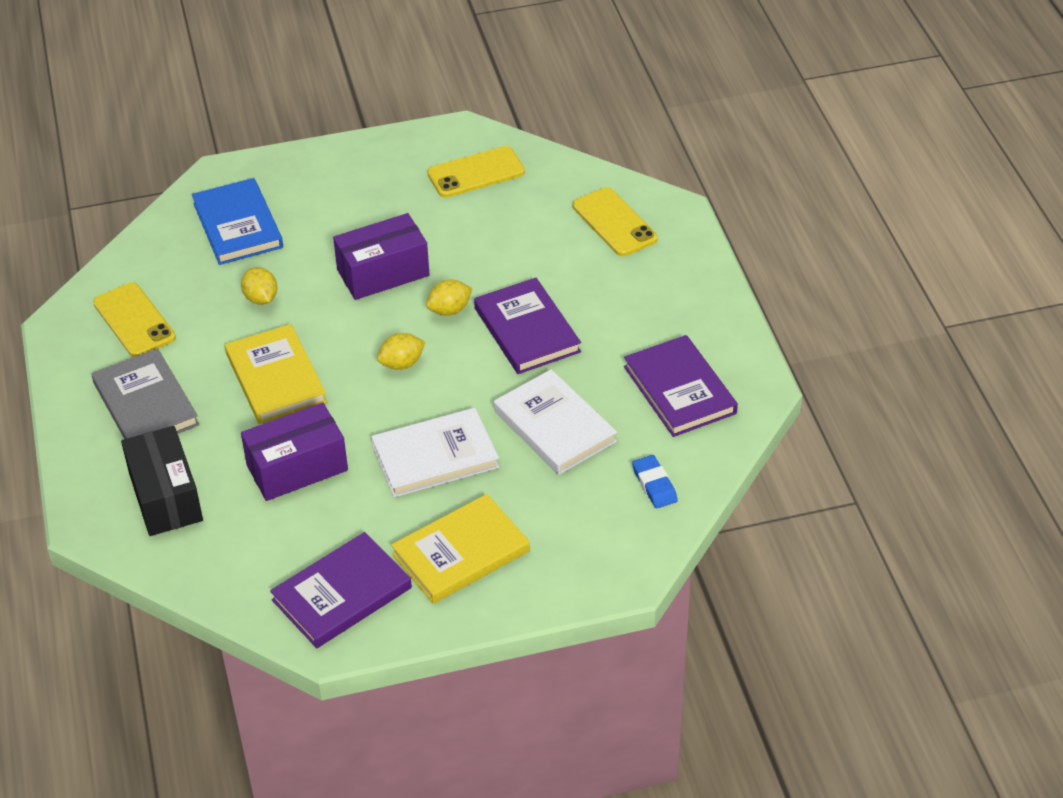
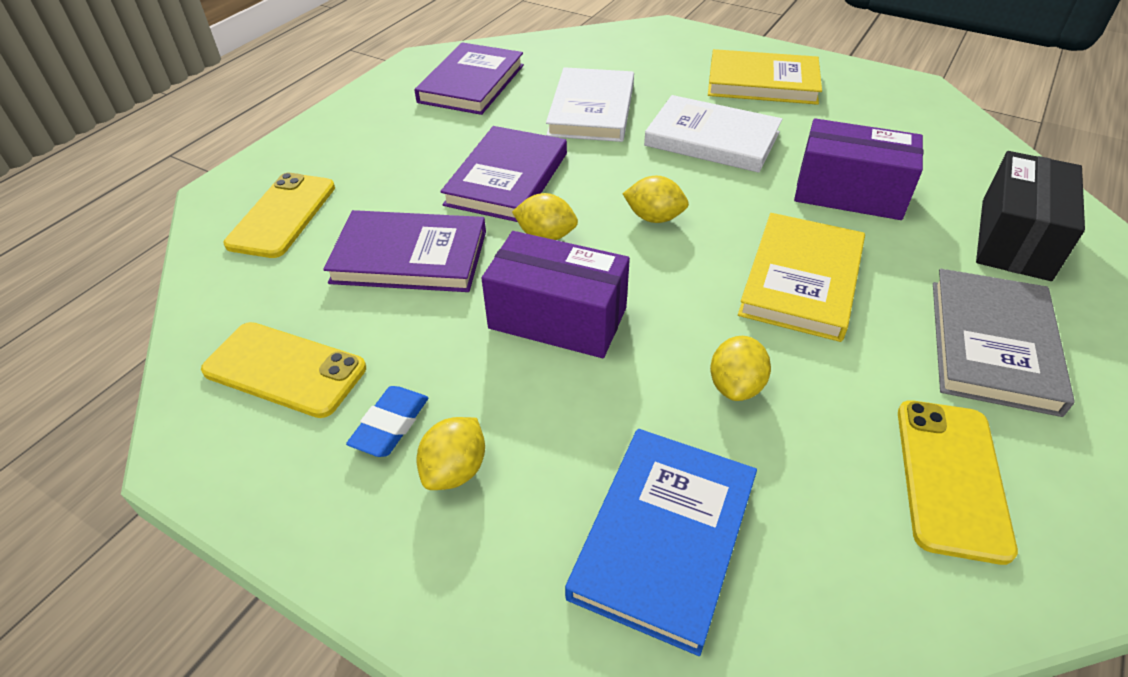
camera: 135 degrees left, 0 degrees up
purple book [270,532,412,648] -> purple book moved to [323,210,486,292]
blue eraser [632,455,678,508] -> blue eraser moved to [346,386,428,457]
none -> yellow lemon [416,417,485,490]

